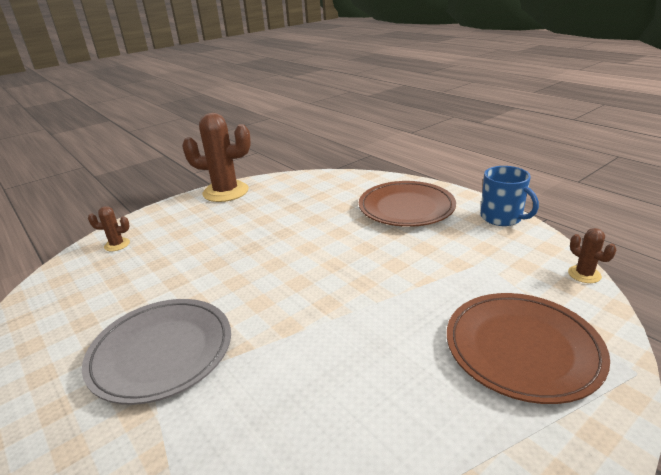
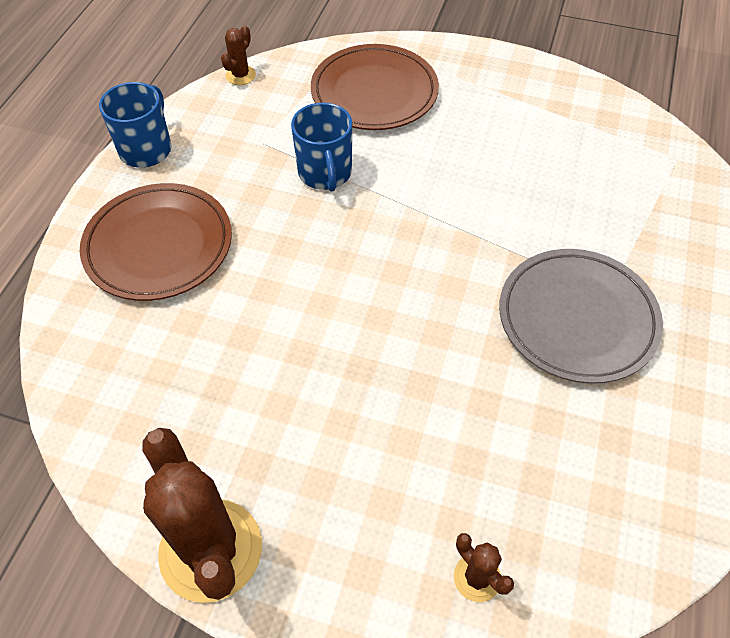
camera: 125 degrees left, 25 degrees up
none -> blue mug [291,103,352,192]

